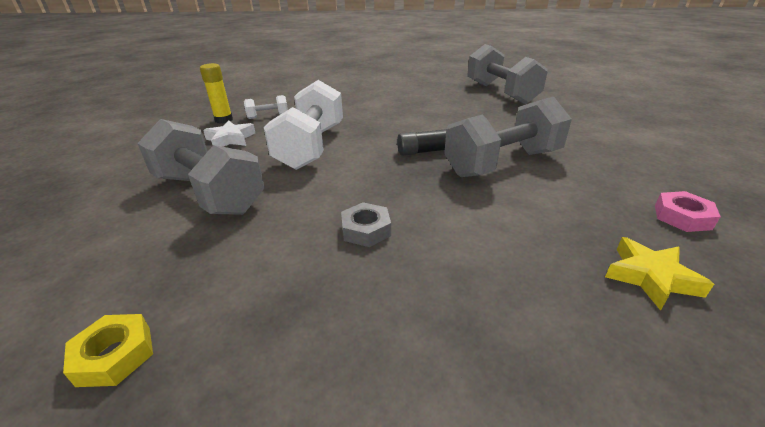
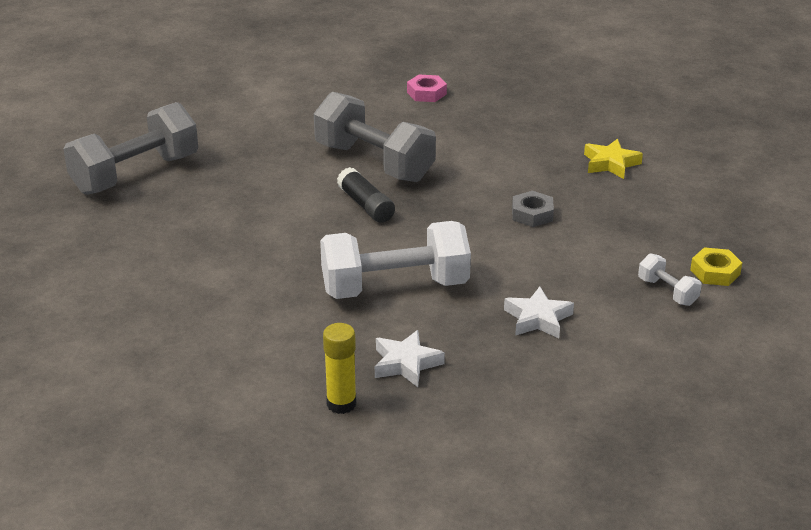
camera: 110 degrees left, 0 degrees up
grey dumbbell [137,119,265,215] -> white star [504,287,574,338]
white dumbbell [244,95,288,119] -> white dumbbell moved to [638,253,702,306]
yellow star [605,237,714,311] -> yellow star moved to [584,139,643,179]

